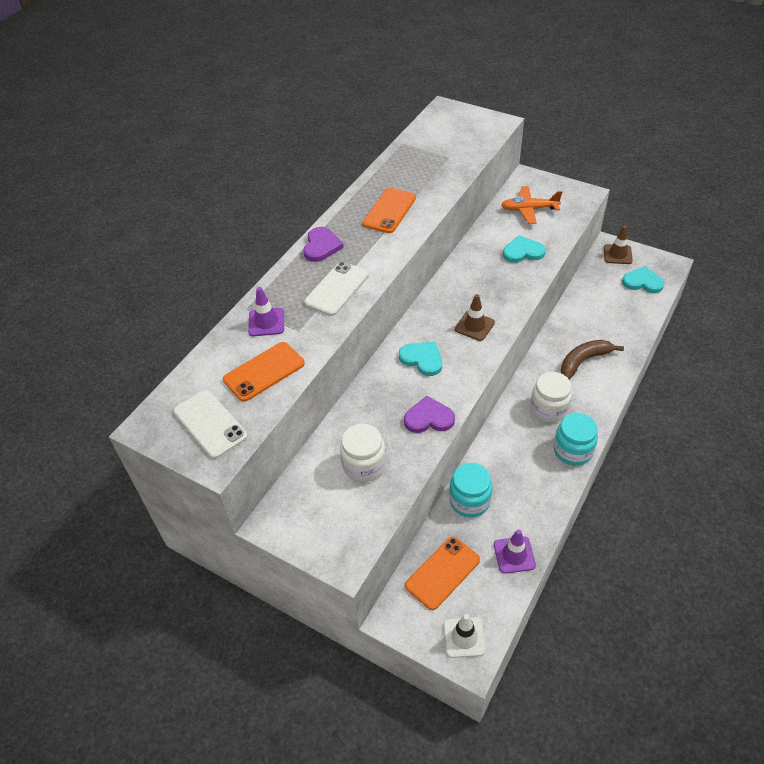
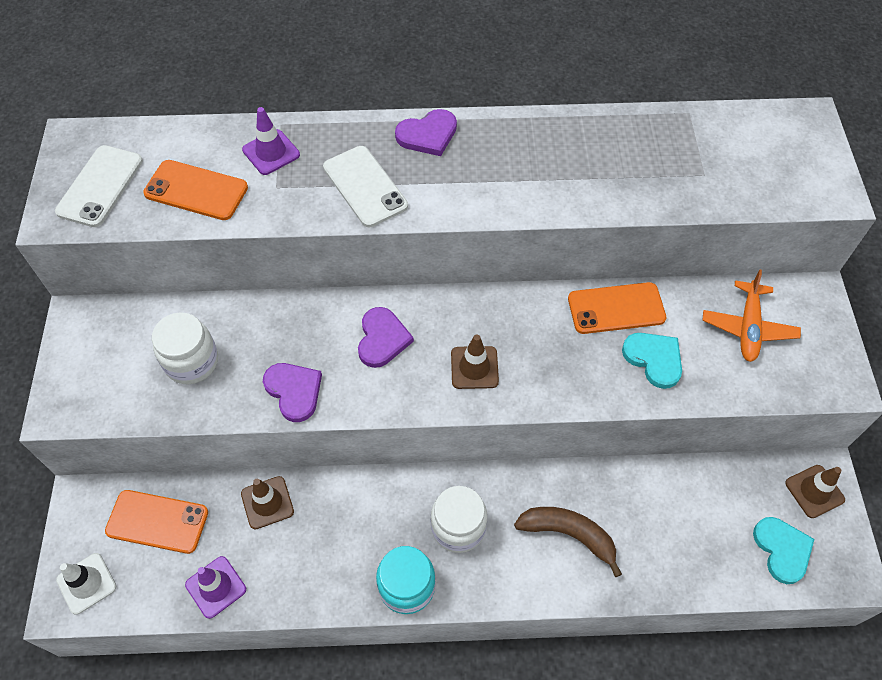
camera: 55 degrees right, 10 degrees up
white phone [304,262,369,316] -> white phone turned 60 degrees clockwise [323,146,408,227]
orange phone [362,188,416,233] -> orange phone moved to [568,282,666,334]
turquoise heart [399,342,442,376] -> purple heart [358,307,414,368]
turquoise jar [449,463,493,517] -> brown traffic cone [241,476,294,529]
orange plane [501,186,562,224] -> orange plane turned 135 degrees counterclockwise [702,269,801,362]

